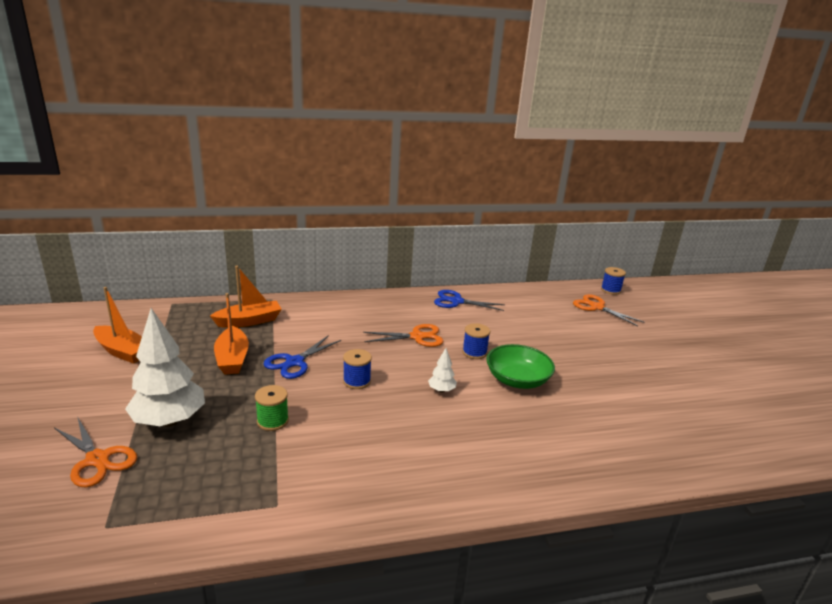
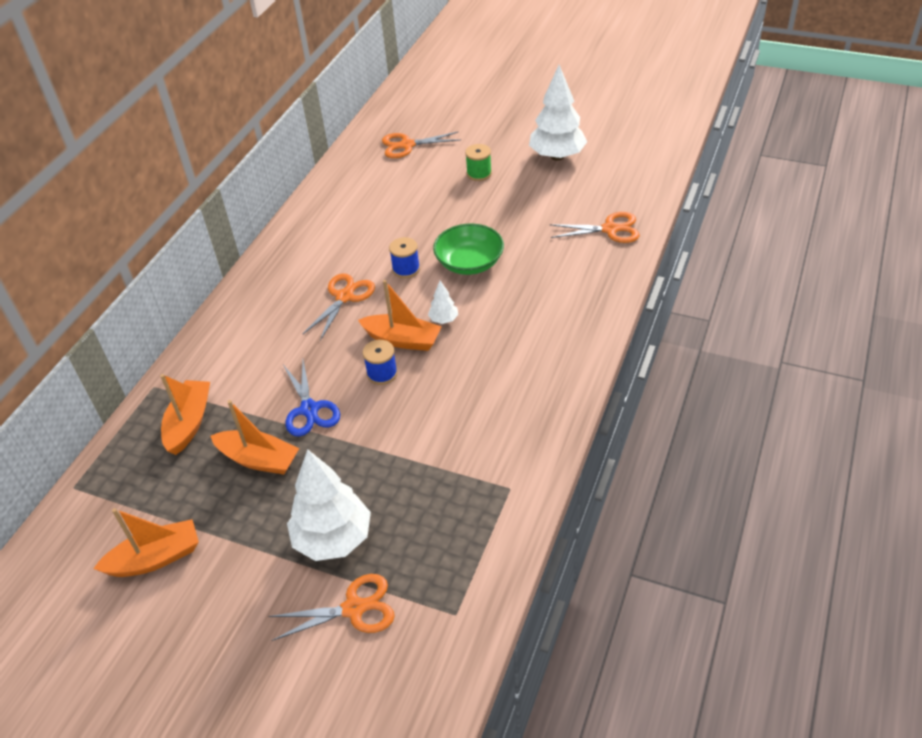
camera: 50 degrees left, 20 degrees up
green spool [255,385,289,431] -> green spool moved to [465,144,492,181]
blue scissors [434,290,505,311] -> none
blue spool [601,267,626,295] -> none
none -> orange boat [358,280,442,351]
none -> white tree [529,65,587,161]
none -> orange scissors [549,212,640,243]

